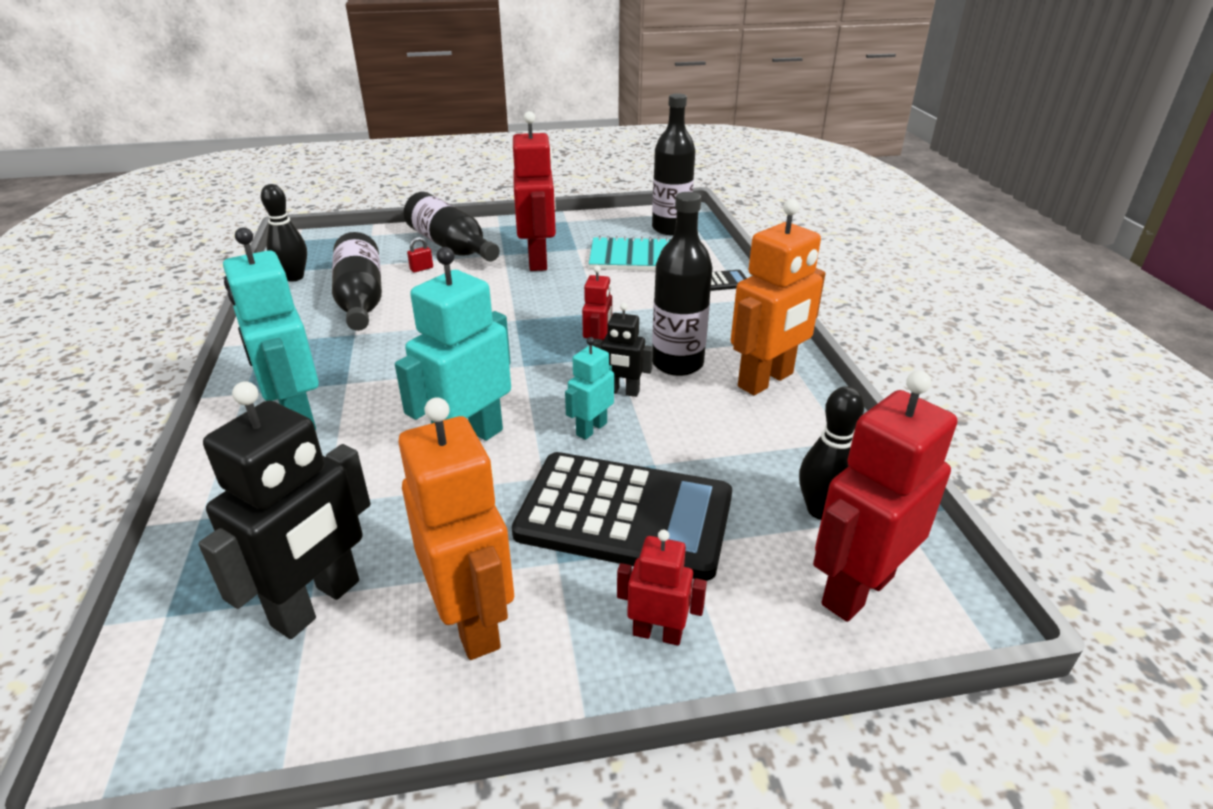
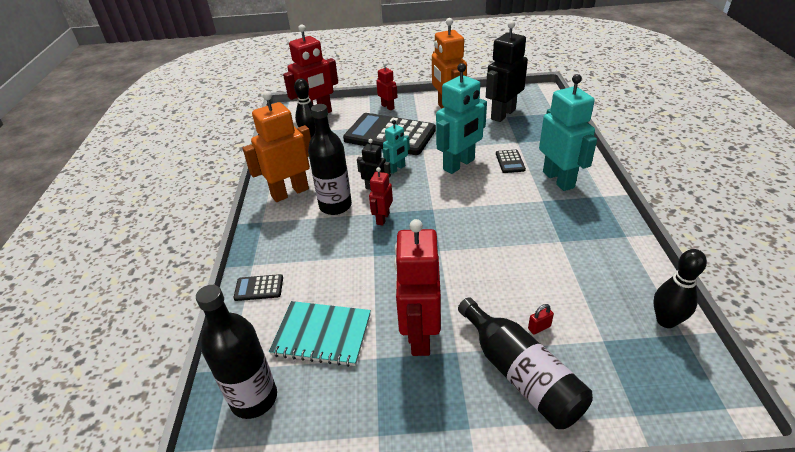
camera: 170 degrees left, 5 degrees up
black bottle [332,232,382,331] -> none
red robot [617,530,707,646] -> red robot turned 150 degrees counterclockwise [376,63,398,110]
none -> black calculator [496,150,526,173]

